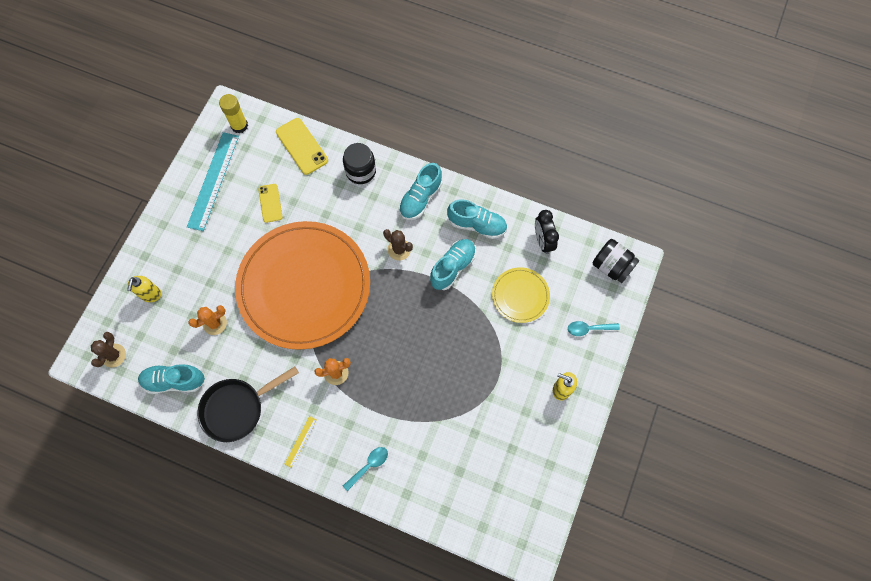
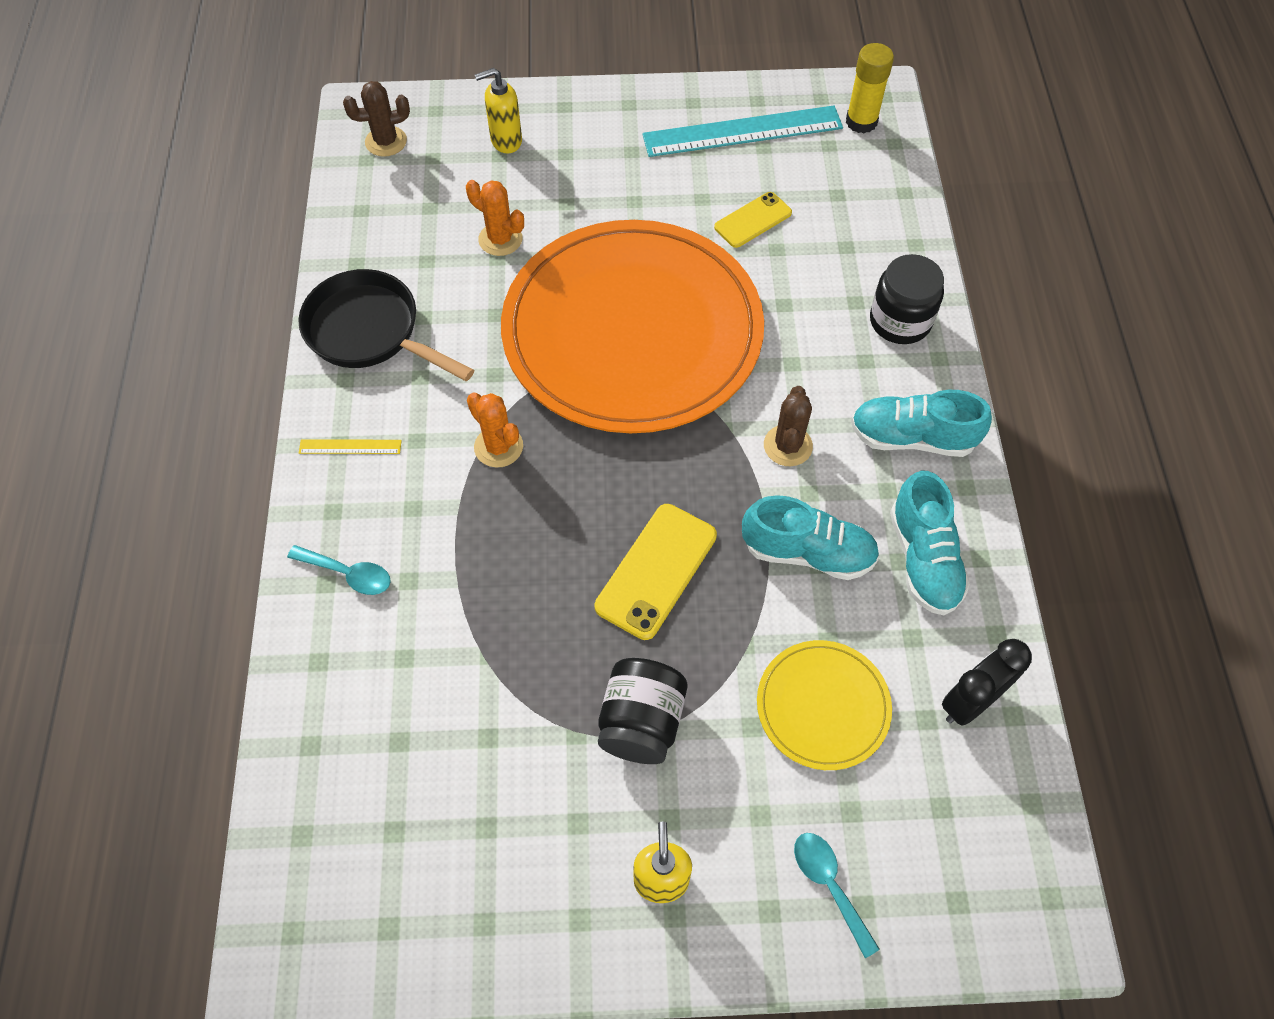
camera: 65 degrees right, 10 degrees down
turquoise shoe [138,364,205,394] -> none
yellow phone [276,118,328,175] -> yellow phone moved to [594,504,717,640]
black jar [593,239,640,283] -> black jar moved to [598,658,687,764]

